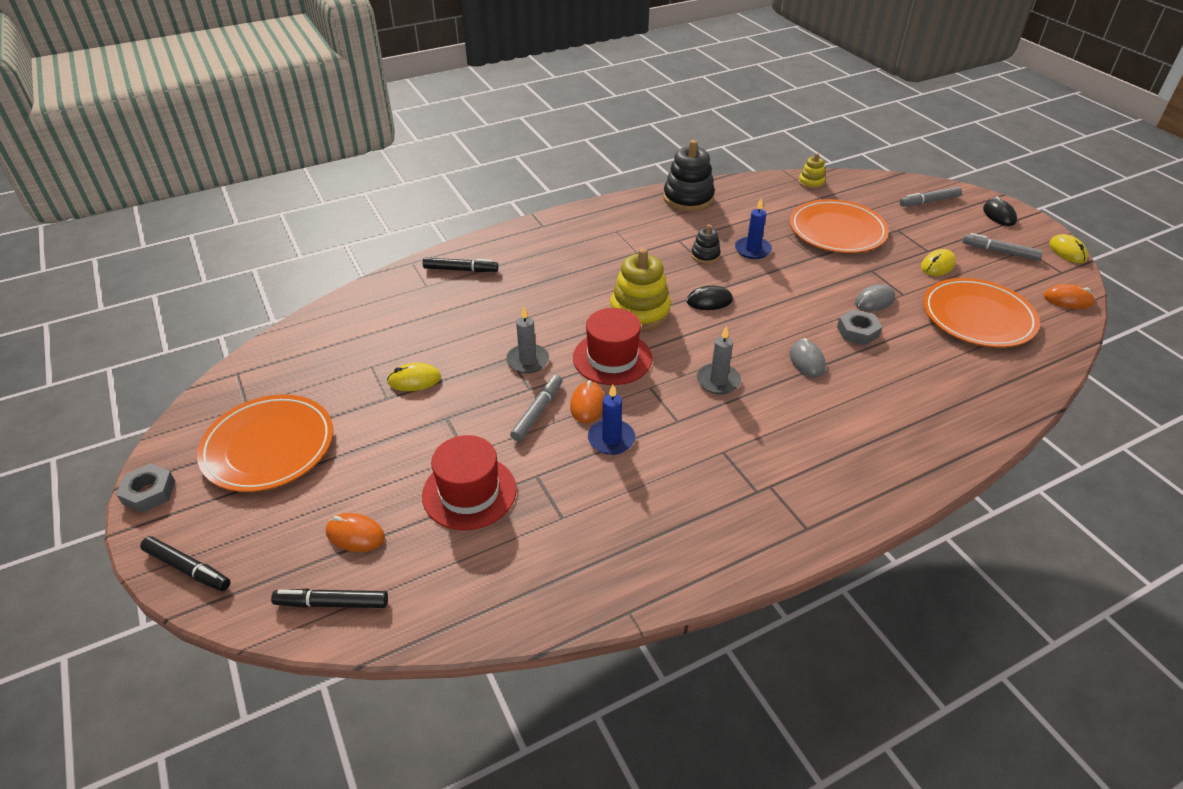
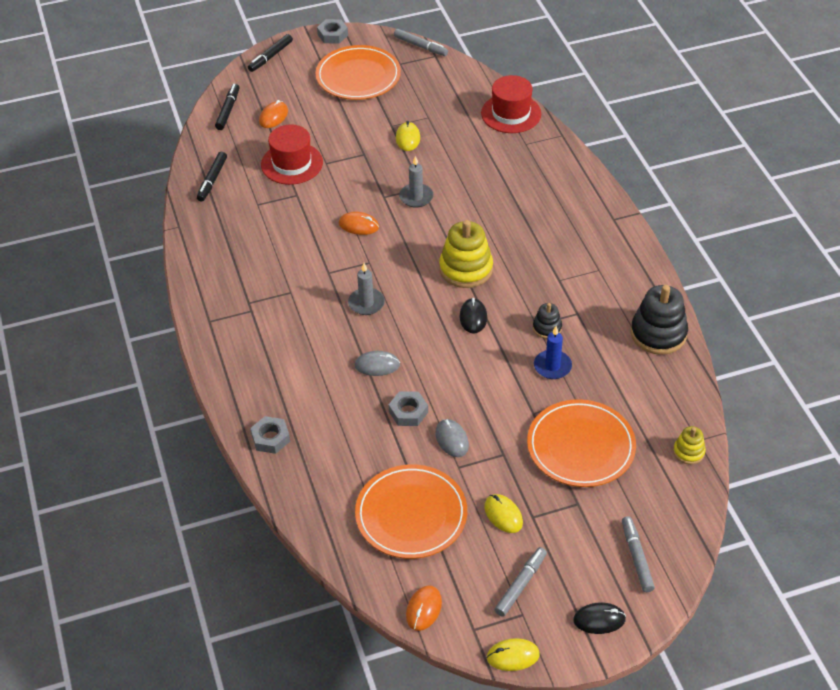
camera: 100 degrees right, 5 degrees up
black marker [423,257,499,272] -> black marker moved to [197,152,227,202]
grey marker [510,375,563,442] -> grey marker moved to [394,29,448,56]
red hat [573,308,652,385] -> red hat moved to [481,75,541,133]
blue candle [588,384,635,455] -> none
none -> grey nut [250,416,290,454]

